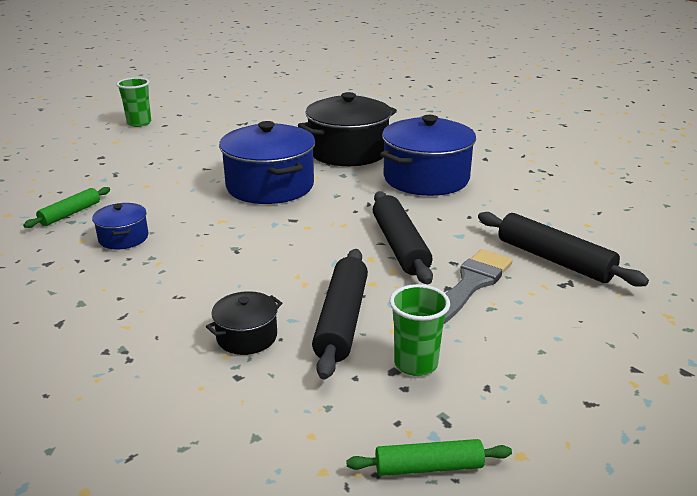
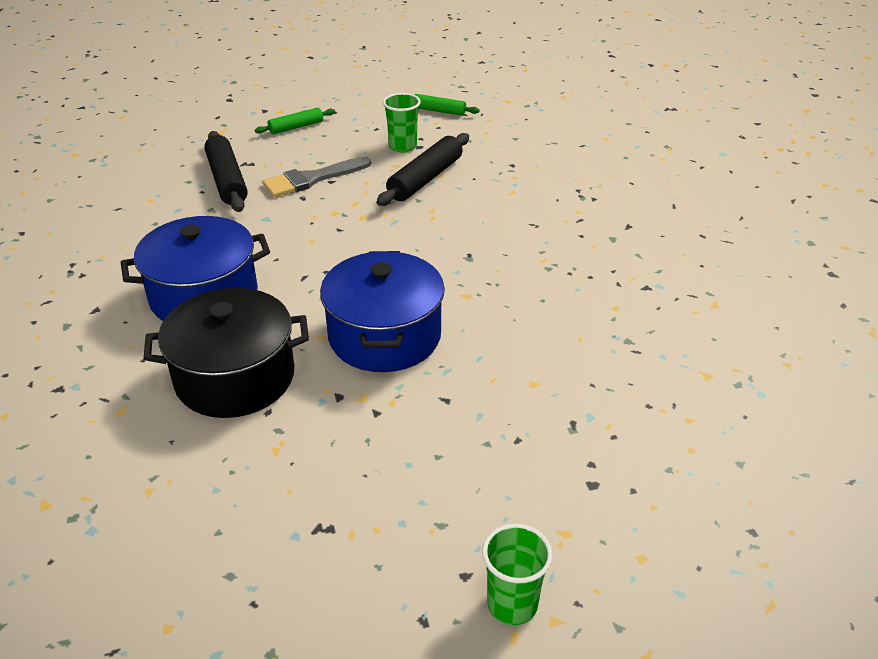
camera: 155 degrees left, 10 degrees up
green rolling pin [23,187,110,228] -> green rolling pin moved to [255,108,335,134]
blue pot [92,203,148,249] -> none
black pot [206,291,282,355] -> none
black rolling pin [373,191,433,284] -> none

